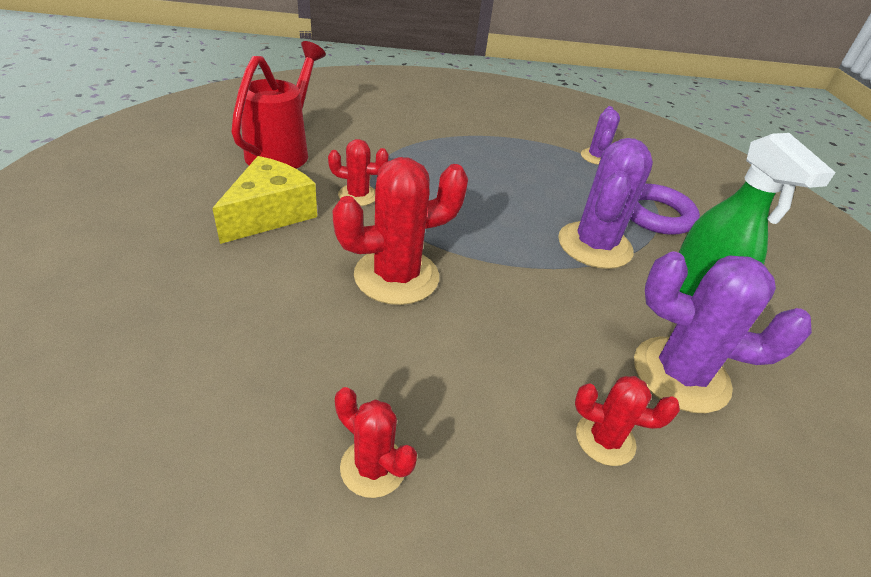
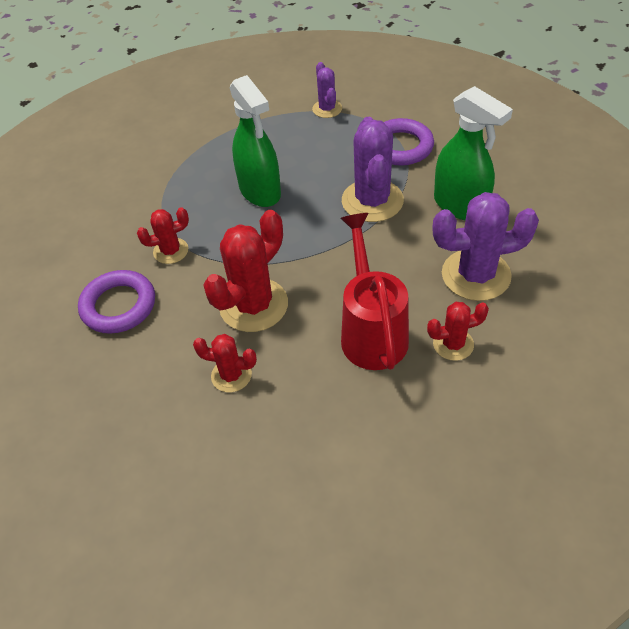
camera: 20 degrees left, 10 degrees up
yellow cheese [212,156,317,244] -> purple ring [78,270,155,334]
red watering can [231,41,326,168] -> red watering can moved to [341,213,409,370]
red cactus [335,387,417,498] -> red cactus moved to [193,334,257,392]
none -> green spray bottle [230,75,281,207]

